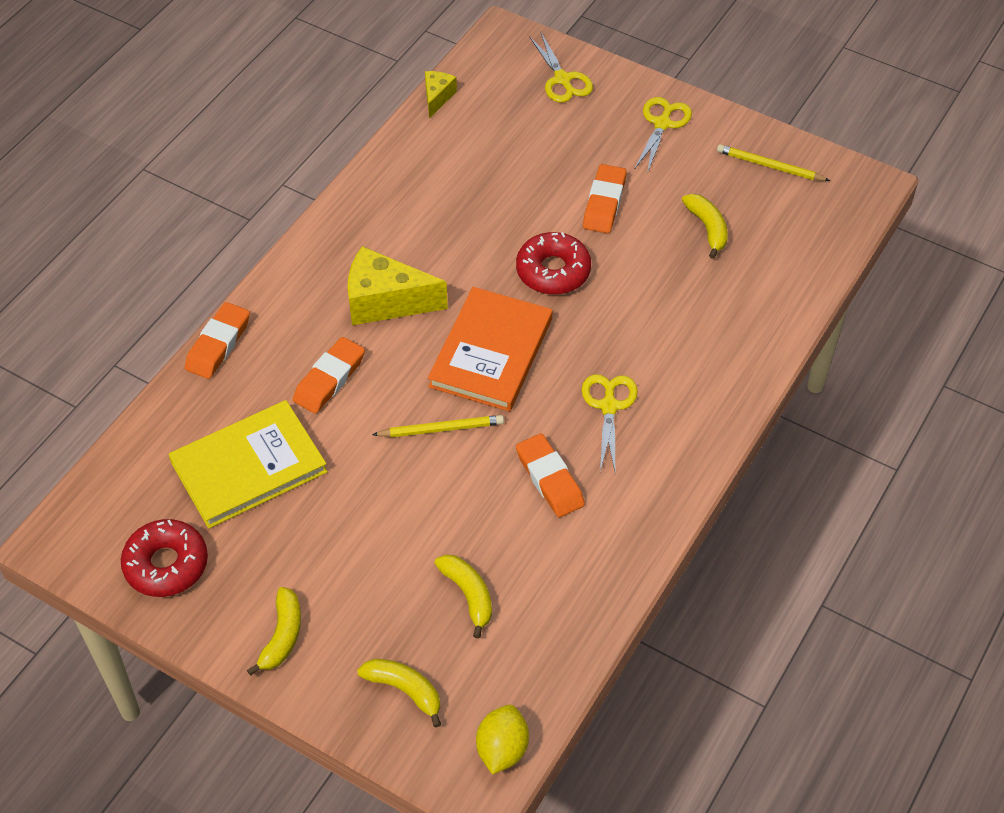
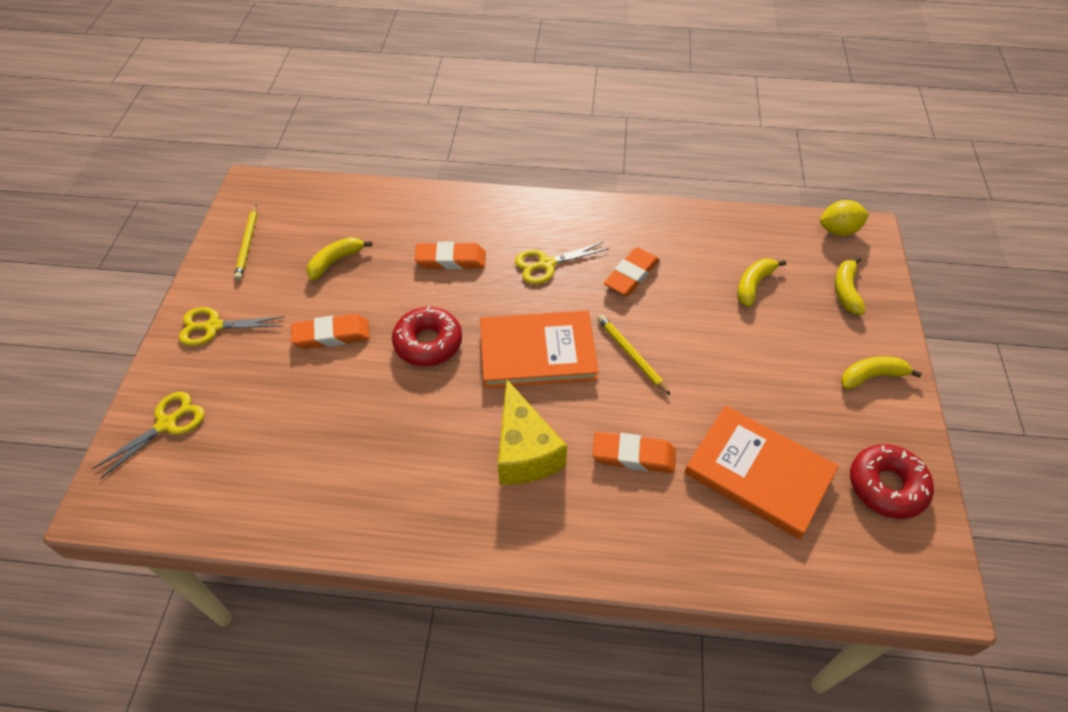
camera: 115 degrees left, 0 degrees up
yellow book [169,400,328,529] -> orange book [684,406,839,539]
orange eraser [185,302,250,379] -> orange eraser moved to [414,242,486,269]
yellow cheese [425,71,457,118] -> none

